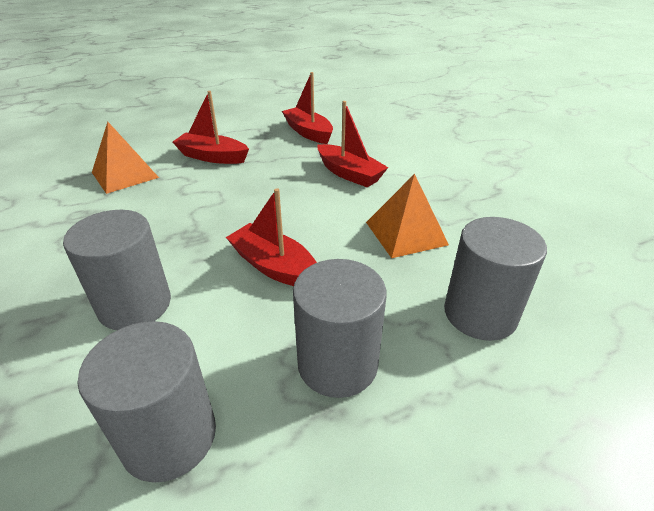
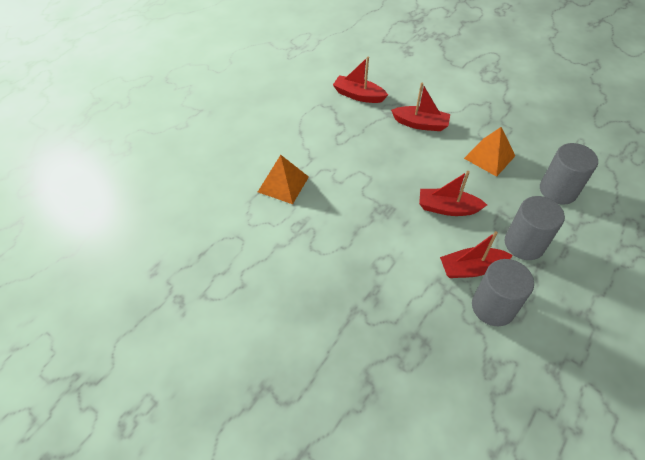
camera: 30 degrees left, 15 degrees up
grey cylinder [63,210,171,330] -> none
red boat [172,91,249,164] -> red boat moved to [440,231,513,278]

